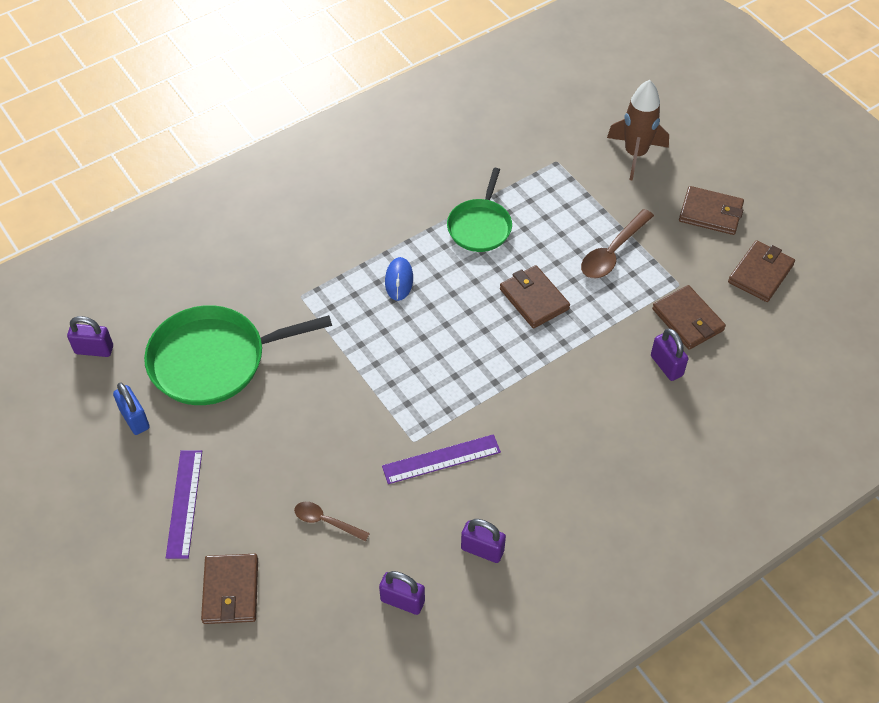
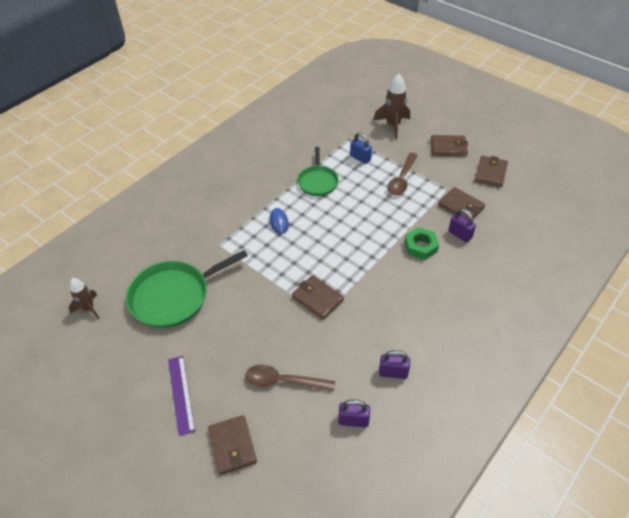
camera: 15 degrees left, 5 degrees down
purple padlock [67,316,113,357] -> brown rocket [69,278,100,319]
blue padlock [113,382,150,435] -> blue padlock moved to [350,132,372,164]
brown spoon [294,502,370,542] -> brown spoon [245,365,335,391], size x1.60
purple ruler [382,434,501,484] -> none
brown wallet [500,265,570,328] -> brown wallet moved to [292,275,344,320]
none -> green nut [404,227,439,260]

